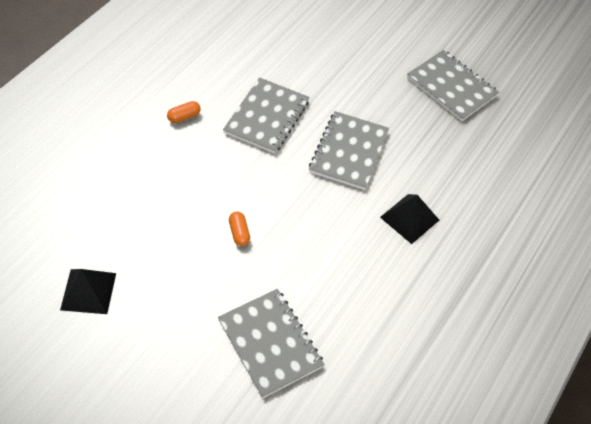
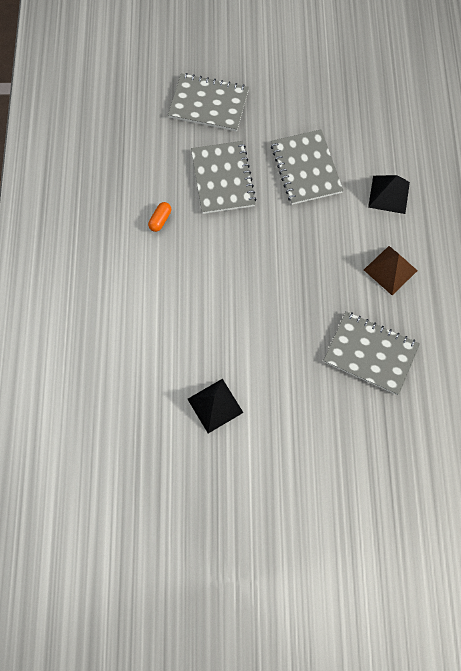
camera: 30 degrees left, 15 degrees up
orange capsule [229,211,250,246] -> none
grey notebook [407,50,499,121] -> grey notebook moved to [168,73,249,131]
none -> brown pyramid [364,246,418,295]

